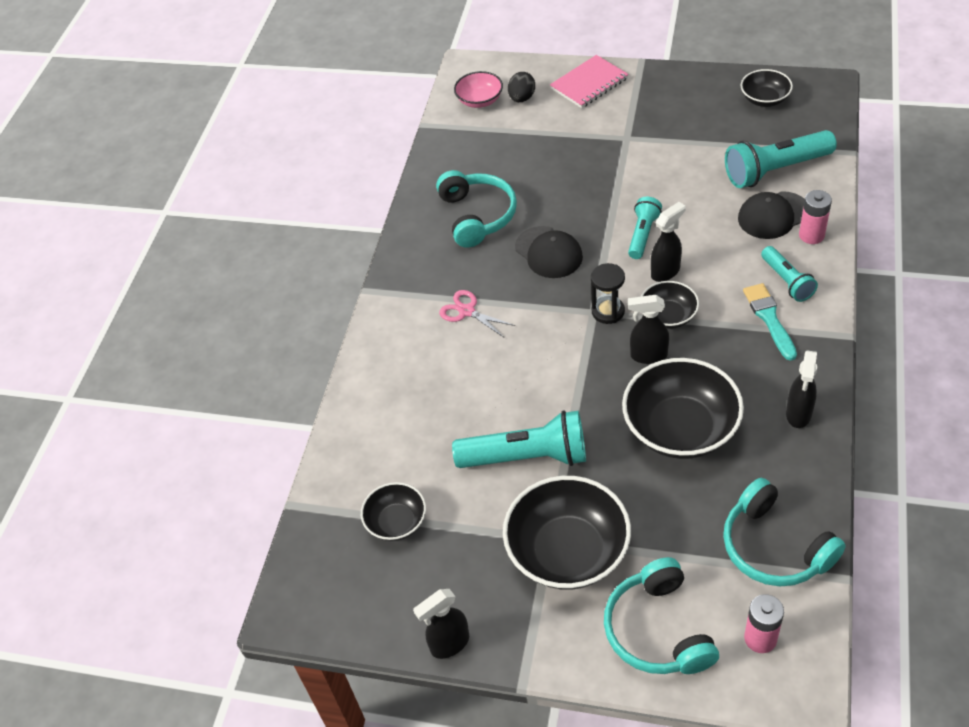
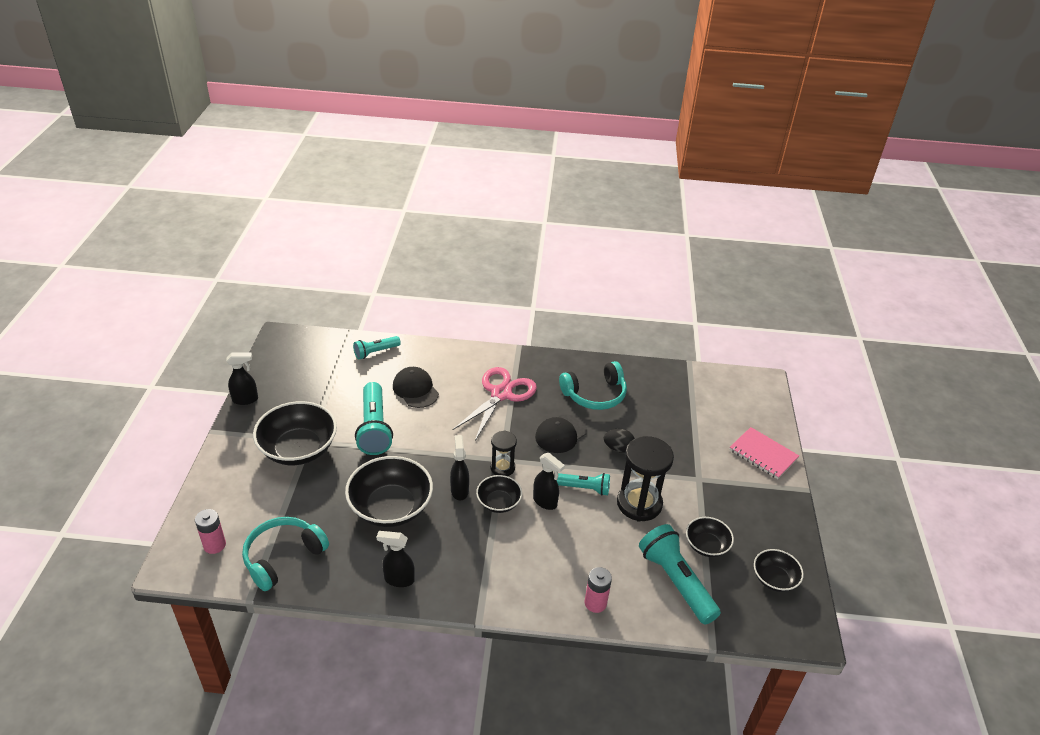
camera: 75 degrees right, 10 degrees down
black bowl [361,482,426,541] -> black bowl moved to [686,517,734,557]
black spray bottle [413,589,469,659] -> black spray bottle turned 120 degrees clockwise [226,352,258,405]
pink scissors [439,290,515,337] -> pink scissors [452,367,537,441], size x1.91
pink bowl [454,71,503,108] -> none
black egg [508,72,535,102] -> black egg moved to [604,429,635,453]
turquoise headphones [604,557,719,674] -> none
black cap [738,191,805,239] -> black cap moved to [393,367,439,408]
turquoise brush [743,283,797,361] -> none
turquoise flashlight [761,246,818,302] -> turquoise flashlight moved to [353,336,401,359]
none -> black hourglass [617,436,674,522]

